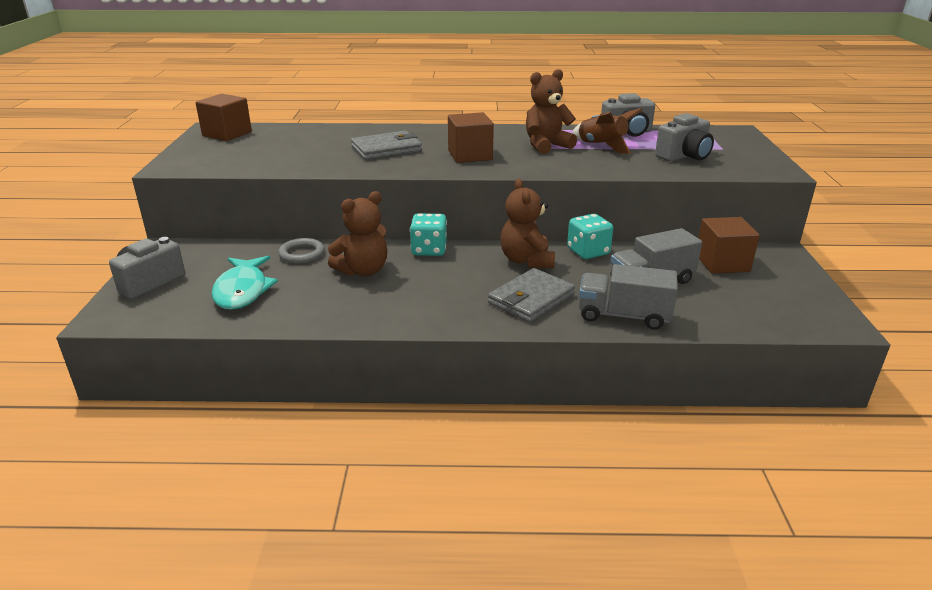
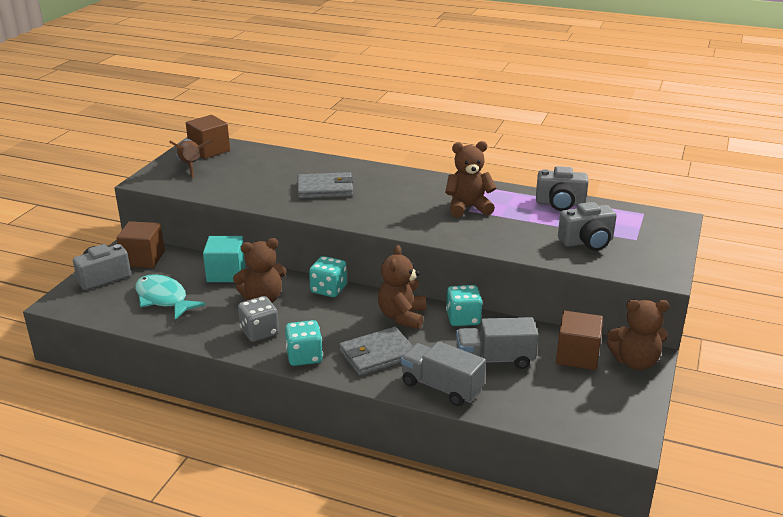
camera: 20 degrees right, 0 degrees up
turquoise fish [211,256,278,310] -> turquoise fish turned 120 degrees clockwise [135,274,206,320]
grey ring [278,238,325,264] -> turquoise cube [203,236,246,282]
brown cube [448,112,494,163] -> brown cube moved to [117,221,165,268]
brown rocket [572,108,643,154] -> brown rocket moved to [169,139,213,178]
none -> grey dice [238,296,279,342]
none -> turquoise dice [285,320,323,366]
none -> brown teddy bear [607,300,670,370]

